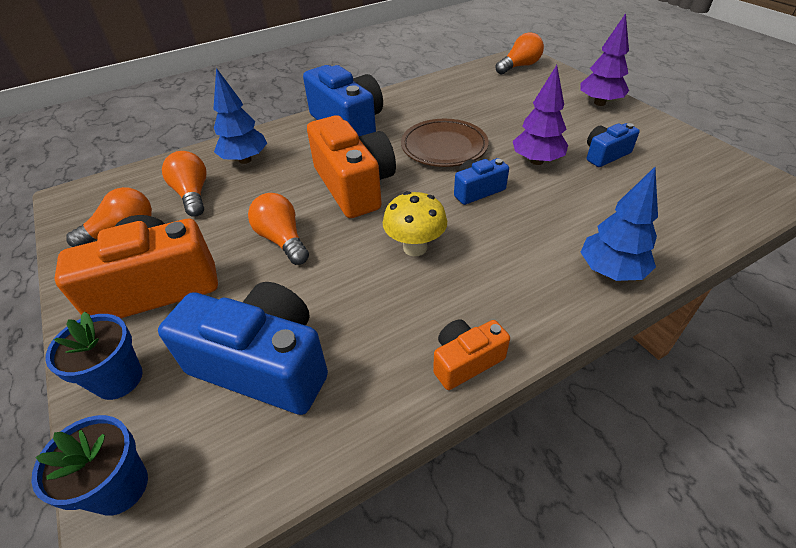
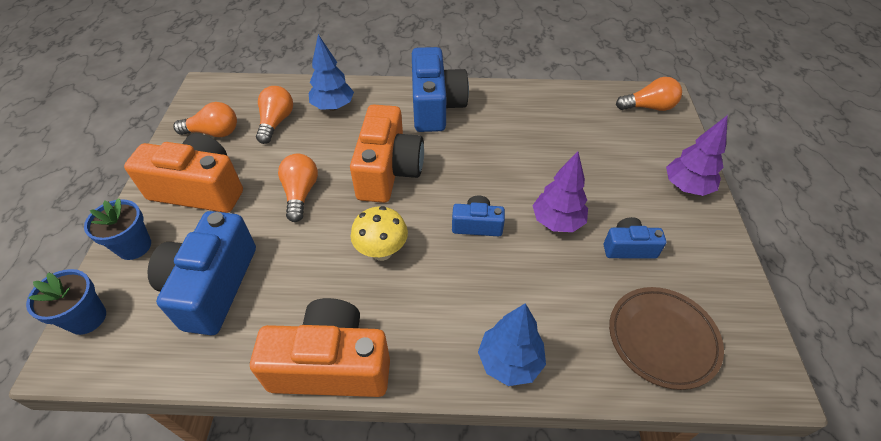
camera: 30 degrees right, 5 degrees up
blue camera [158,282,328,415] -> blue camera turned 135 degrees counterclockwise [147,211,256,335]
brown plate [401,119,489,167] -> brown plate moved to [609,287,724,390]
orange camera [433,319,510,390] -> orange camera [250,298,390,397], size x1.94

